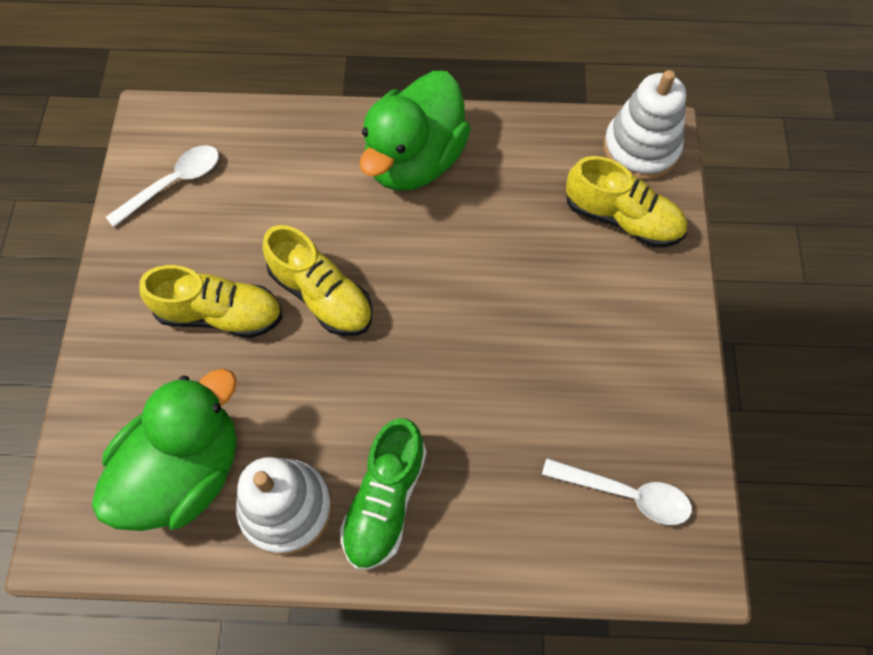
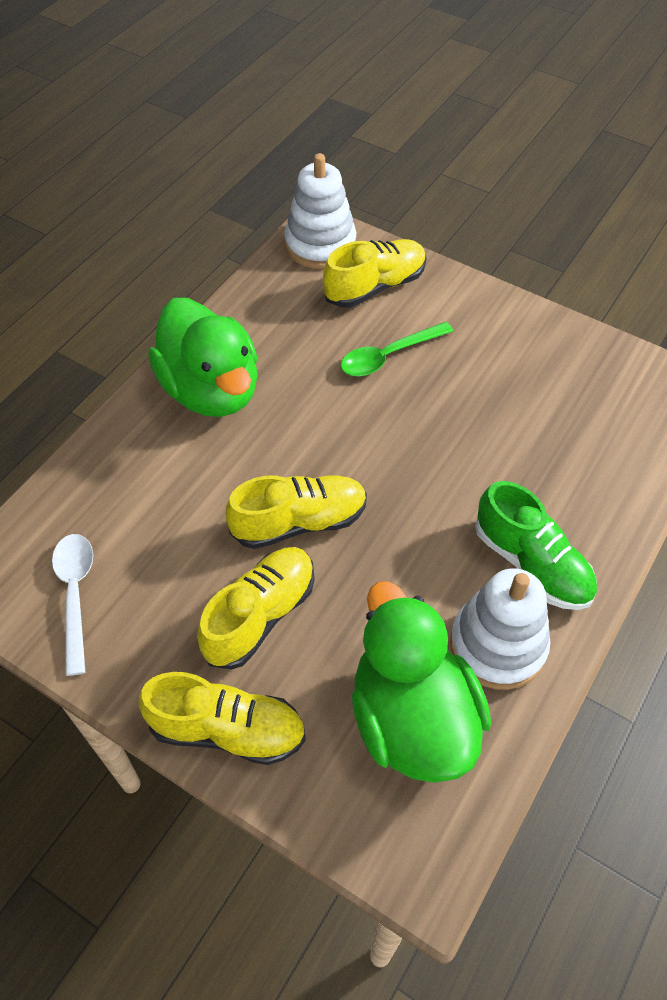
camera: 60 degrees left, 10 degrees down
white spoon [542,458,692,525] -> none
none -> yellow shoe [139,672,306,765]
none -> green spoon [341,322,453,376]

